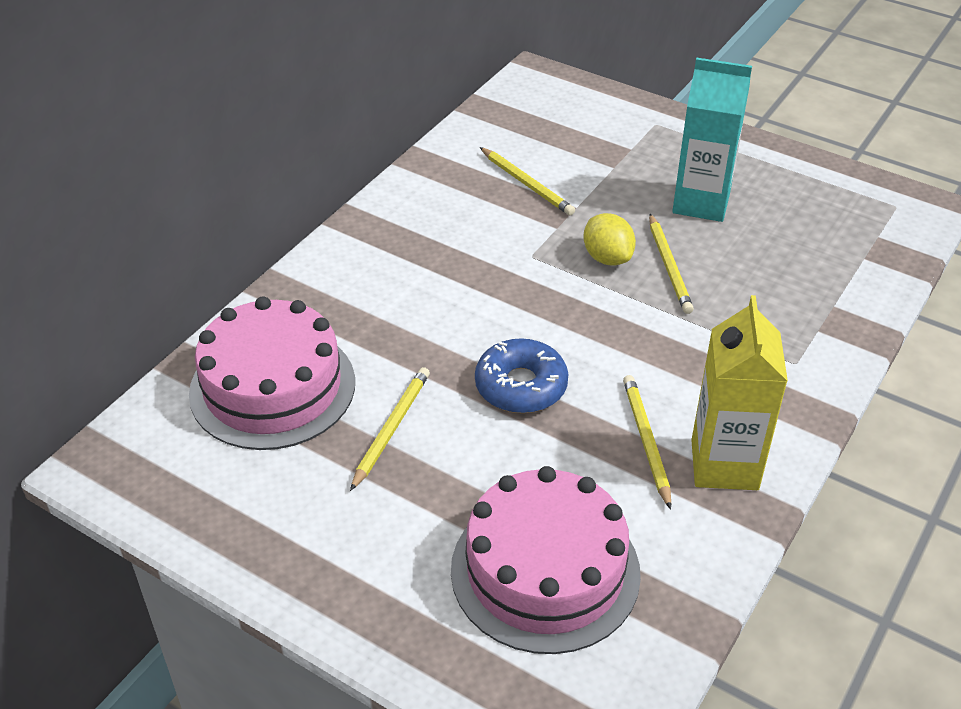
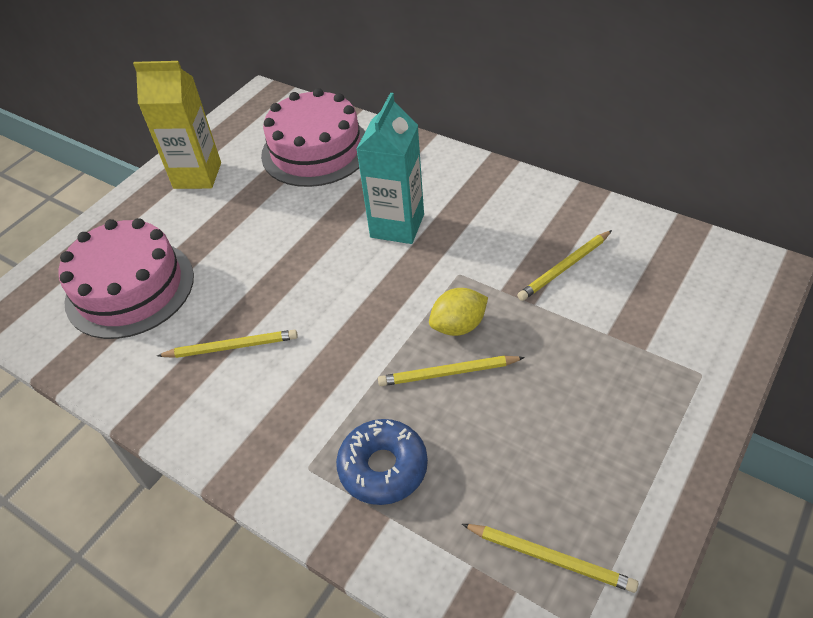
camera: 95 degrees right, 5 degrees up
yellow pencil [350,367,430,491] -> yellow pencil moved to [462,524,638,593]
blue donut [475,338,568,413] -> blue donut moved to [336,419,428,505]
turquoise carton [672,57,752,222] -> turquoise carton moved to [357,93,424,244]
yellow carton [691,295,788,490] -> yellow carton moved to [133,61,221,189]

